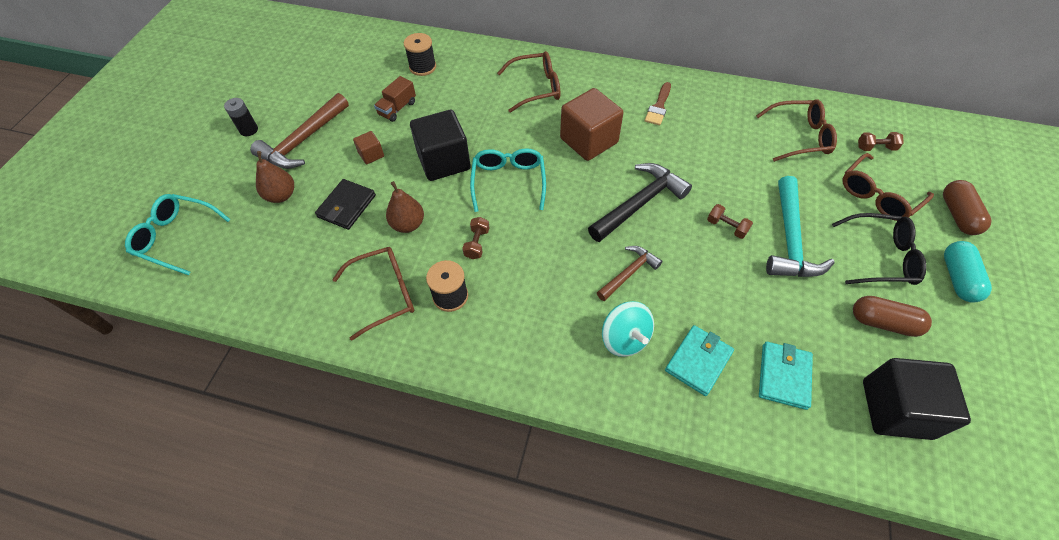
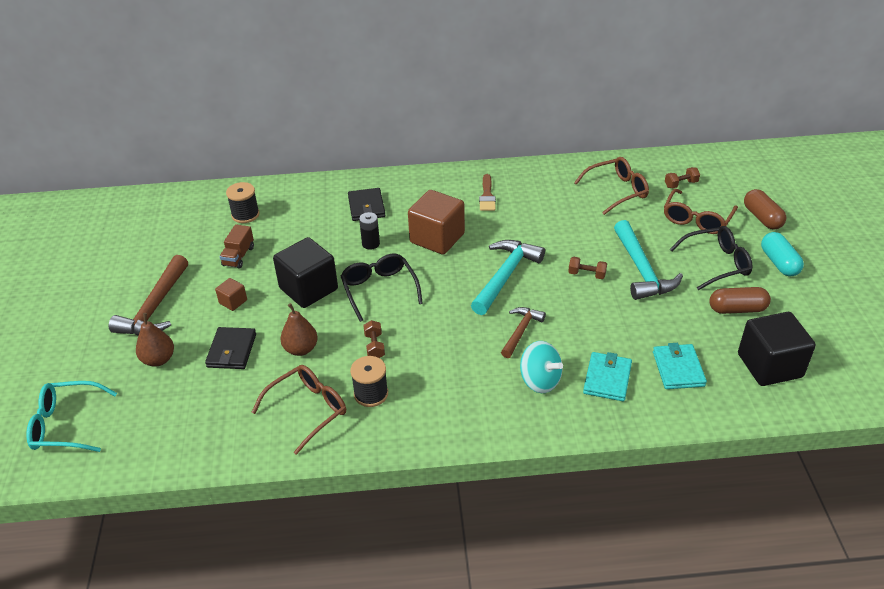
camera: 20 degrees left, 15 degrees down
black battery [224,98,258,136] -> black battery moved to [359,212,380,250]
turquoise glasses [470,148,546,212] -> black glasses [341,253,423,322]
brown glasses [497,51,560,113] -> black wallet [348,188,386,221]
black hammer [588,163,692,242] -> turquoise hammer [471,240,545,315]

